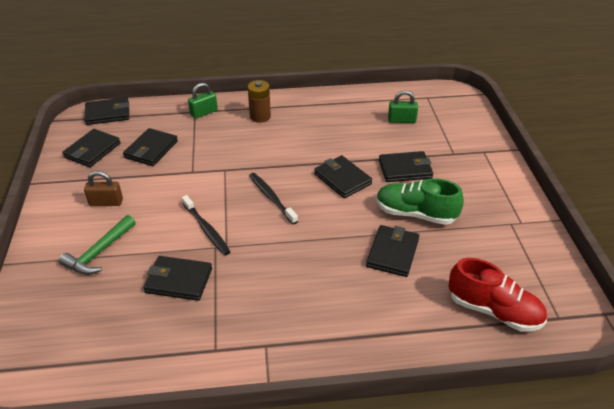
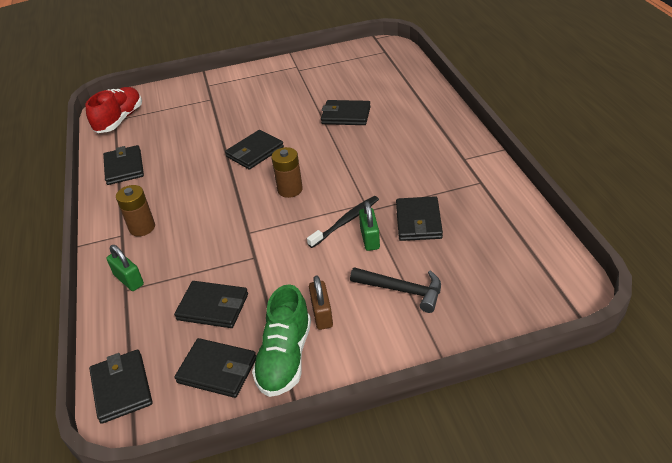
camera: 95 degrees left, 0 degrees up
green hammer [59,215,136,275] -> black hammer [350,267,441,313]
black toothbrush [249,173,298,224] -> brown battery [271,147,303,198]
green shoe [376,178,464,225] -> green shoe moved to [252,284,311,397]
black wallet [379,151,433,182] -> black wallet moved to [103,145,144,185]
green padlock [388,90,418,123] -> green padlock moved to [359,201,380,251]
red shoe [448,258,547,332] -> red shoe moved to [86,87,142,133]

